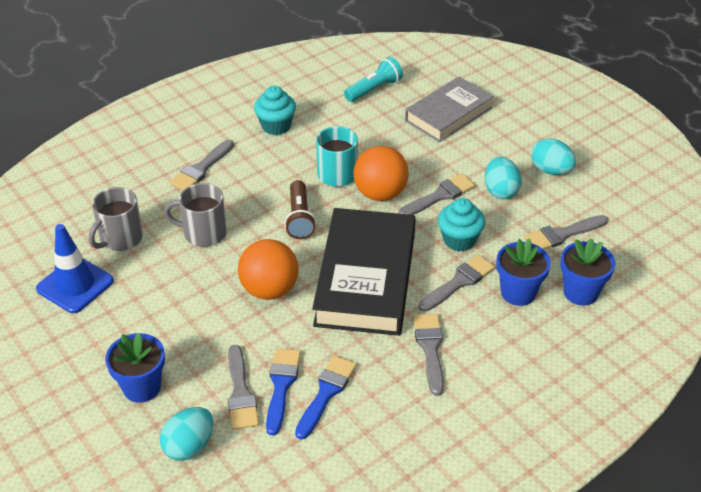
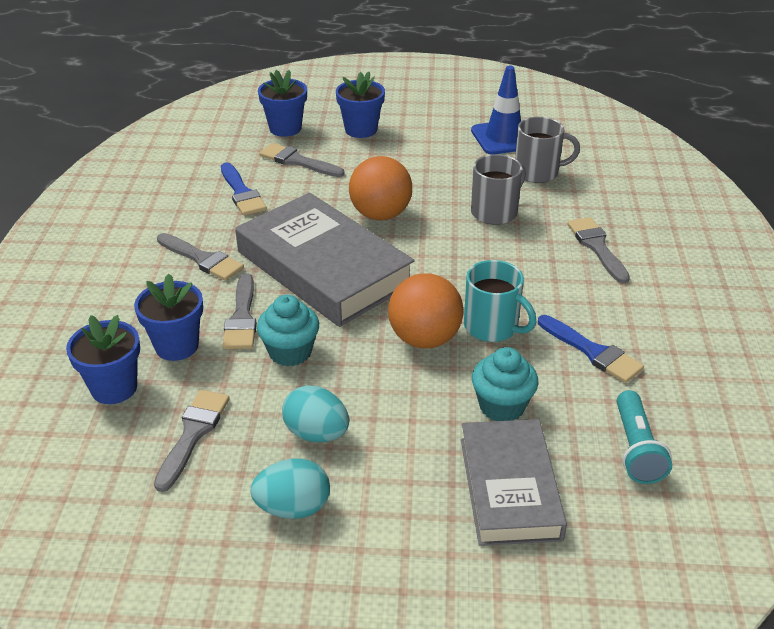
camera: 130 degrees right, 5 degrees down
grey mug [89,187,143,251] -> grey mug turned 105 degrees clockwise [515,117,580,183]
turquoise egg [160,407,213,461] -> blue flower pot [258,70,307,137]
turquoise cupcake [254,86,296,135] -> turquoise cupcake moved to [472,347,539,421]
blue brush [266,348,301,436] -> blue brush moved to [538,315,644,383]
brown flashlight [285,180,316,239] -> none
black book [312,208,416,336] -> grey book [235,193,415,327]
grey brush [399,173,475,215] -> none

